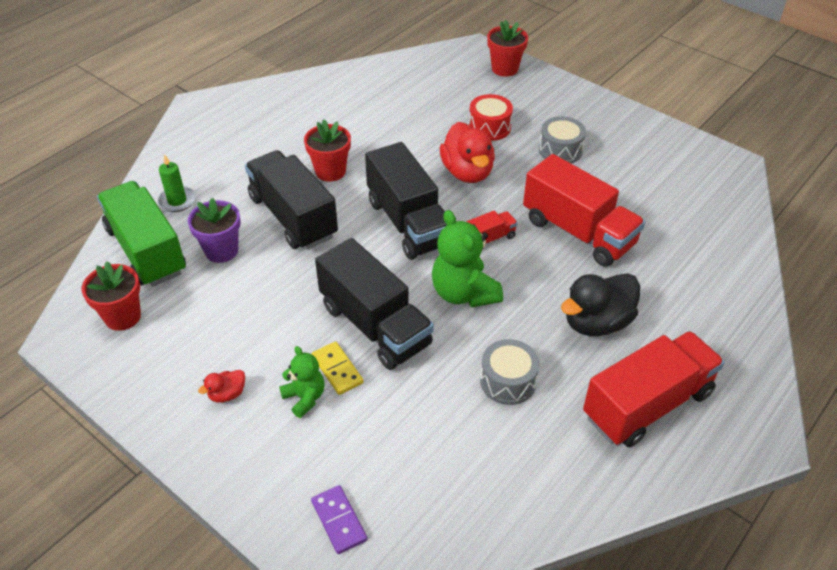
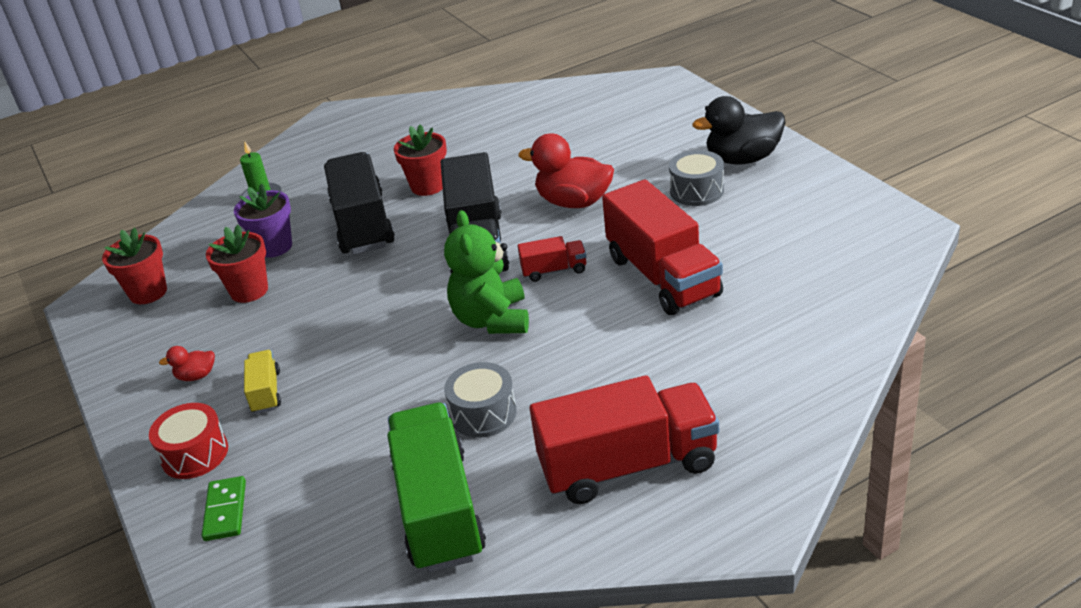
camera: 25 degrees right, 10 degrees down
green truck [97,181,186,287] -> green truck moved to [387,403,486,573]
green teddy bear [279,346,325,418] -> yellow truck [244,350,281,414]
purple domino [311,485,367,554] -> green domino [202,476,246,541]
yellow domino [312,341,363,395] -> none
black truck [315,238,434,370] -> none
red duck [440,122,495,183] -> red duck turned 105 degrees clockwise [519,133,614,208]
red drum [469,94,513,141] -> red drum moved to [149,403,228,479]
red flower pot [487,20,528,77] -> red flower pot moved to [206,225,268,303]
black duck [561,273,640,336] -> black duck moved to [693,96,786,165]

